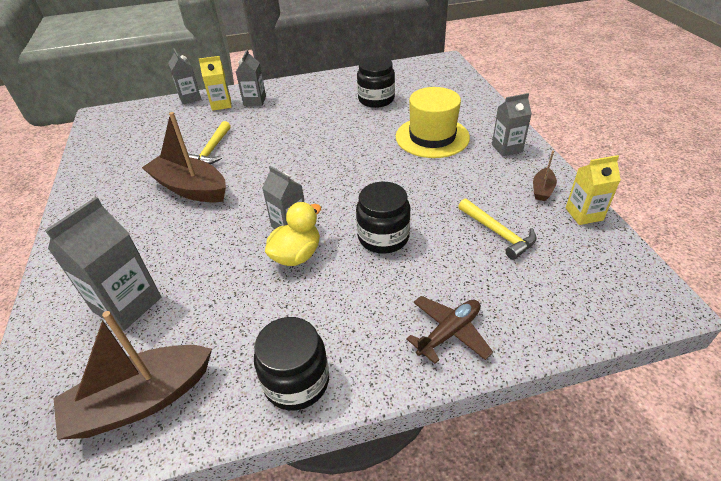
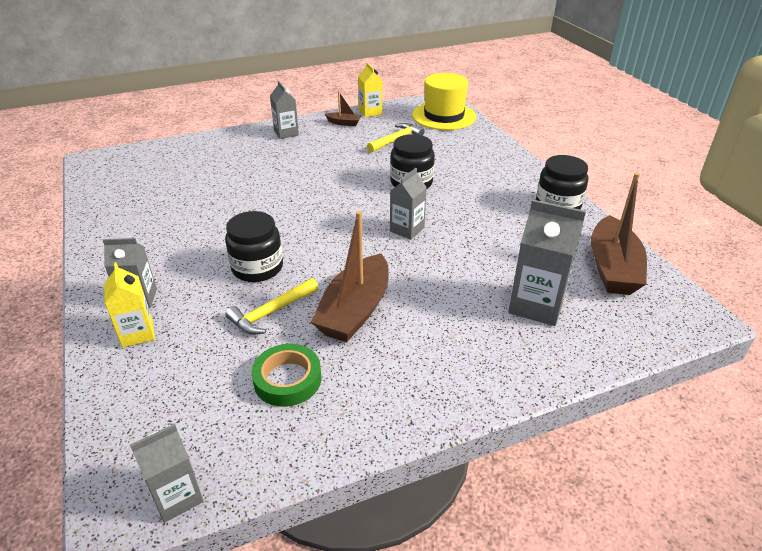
camera: 100 degrees left, 5 degrees down
brown boat [53,311,212,440] -> brown boat turned 45 degrees clockwise [591,173,647,295]
grey carton [168,48,201,104] -> grey carton moved to [130,424,204,523]
yellow hammer [188,121,231,164] -> yellow hammer turned 135 degrees clockwise [225,278,319,335]
yellow duck [265,202,321,266] -> none
black jar [357,56,395,108] -> black jar moved to [225,211,283,282]
yellow hat [396,87,470,158] -> yellow hat moved to [412,73,476,130]
brown plane [406,296,493,364] -> none
none -> green tape [252,344,322,407]

